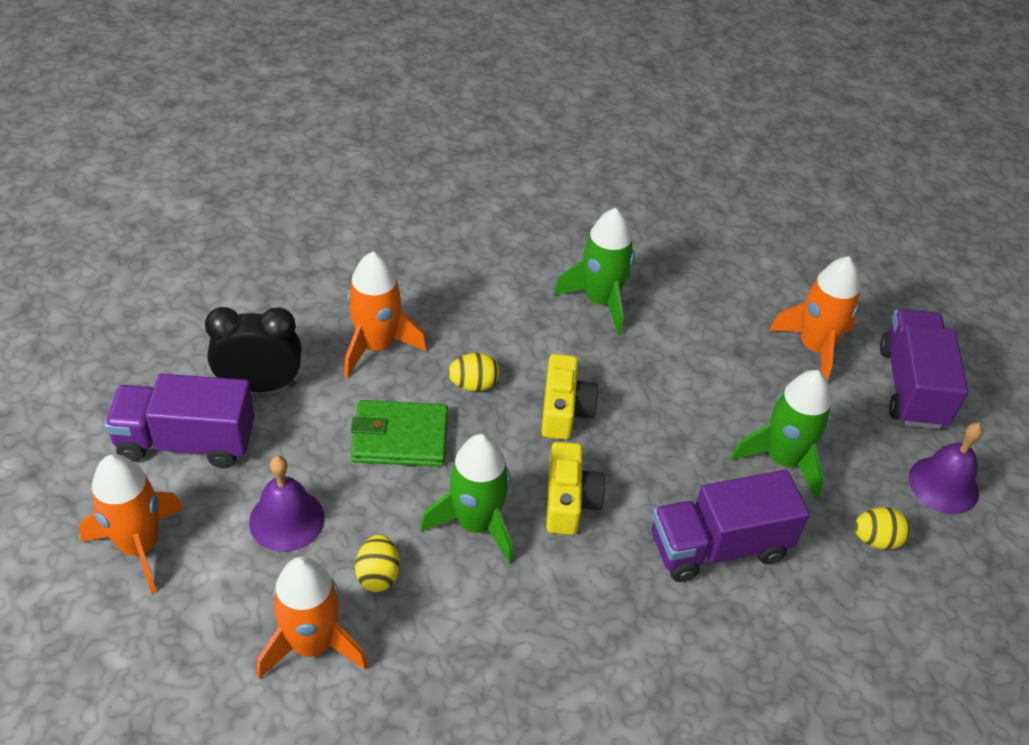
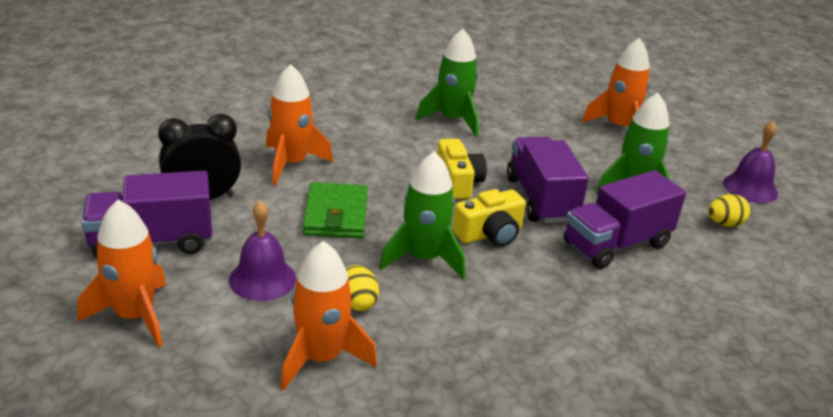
camera: 15 degrees left, 15 degrees down
green wallet [351,400,448,467] -> green wallet turned 75 degrees counterclockwise [303,182,368,239]
yellow egg [448,353,499,391] -> none
yellow camera [546,442,606,535] -> yellow camera turned 75 degrees clockwise [453,189,526,247]
purple truck [880,309,968,429] -> purple truck moved to [507,136,589,223]

